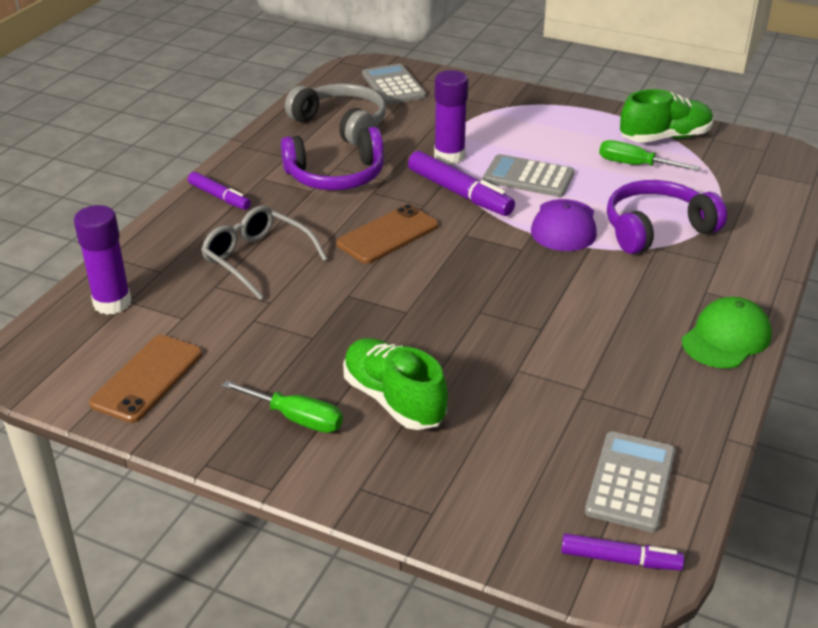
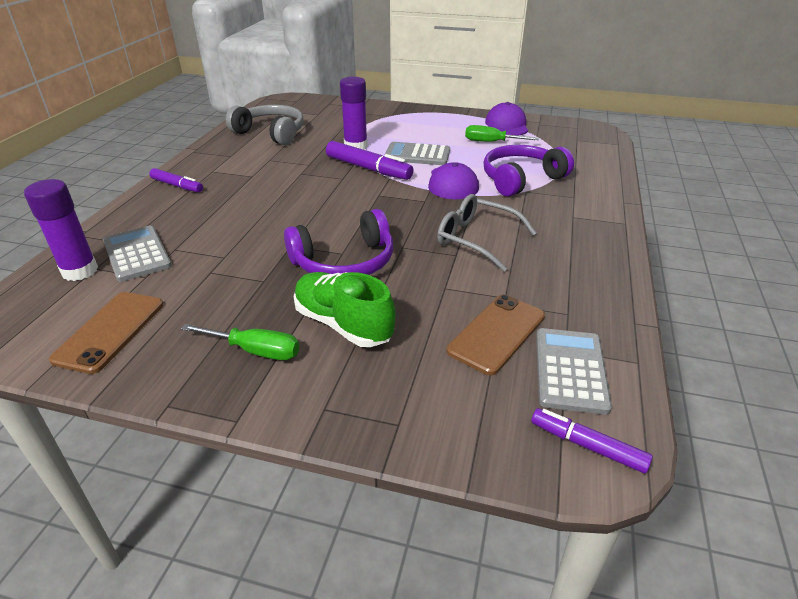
camera: 10 degrees left, 0 degrees up
grey glasses [201,206,328,300] -> grey glasses moved to [437,194,537,272]
purple headphones [281,127,384,190] -> purple headphones moved to [284,209,393,275]
brown phone [336,204,438,264] -> brown phone moved to [447,294,545,375]
grey calculator [362,63,426,105] -> grey calculator moved to [103,226,172,282]
purple marker [561,533,684,570] -> purple marker turned 150 degrees counterclockwise [531,408,653,473]
green shoe [620,89,713,143] -> purple cap [485,102,528,136]
green cap [682,297,772,368] -> none

